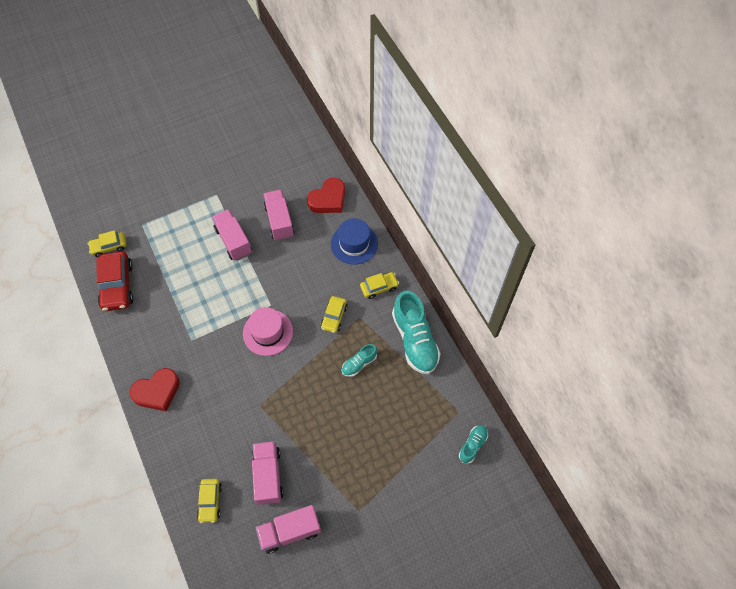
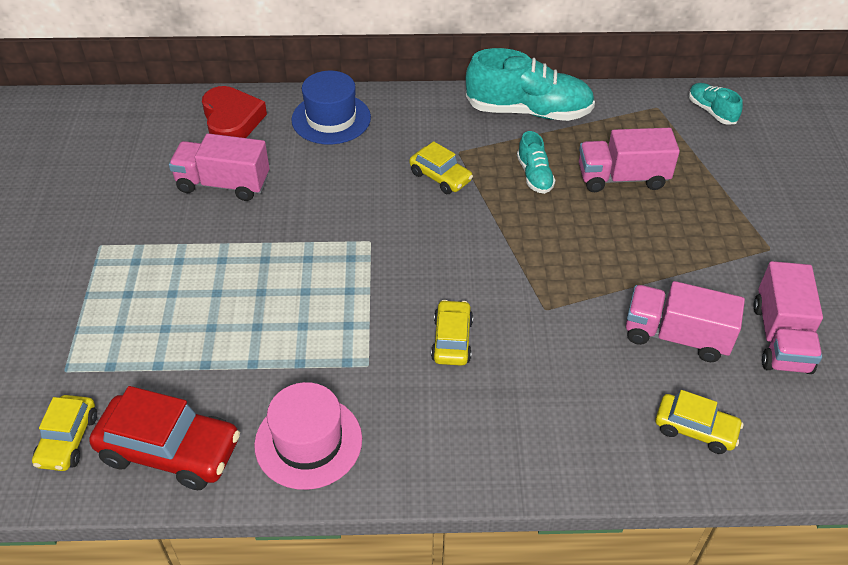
camera: 65 degrees left, 15 degrees down
red heart [130,368,180,412] -> none
pink truck [212,209,252,261] -> pink truck moved to [579,128,680,192]
pink hat [243,307,293,356] -> pink hat moved to [254,382,362,490]
yellow car [360,272,399,299] -> yellow car moved to [431,300,473,366]

